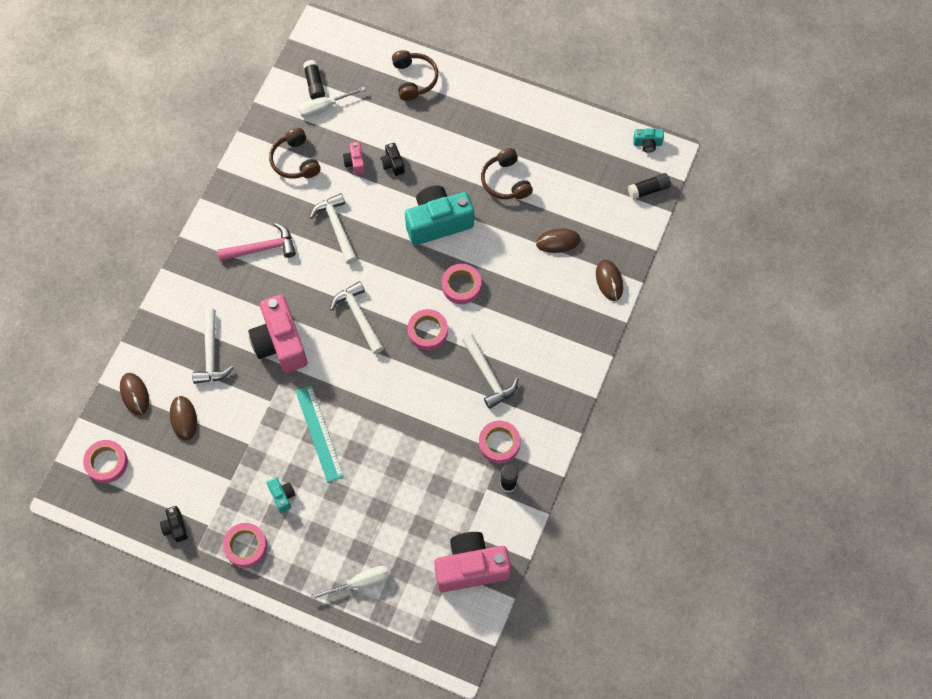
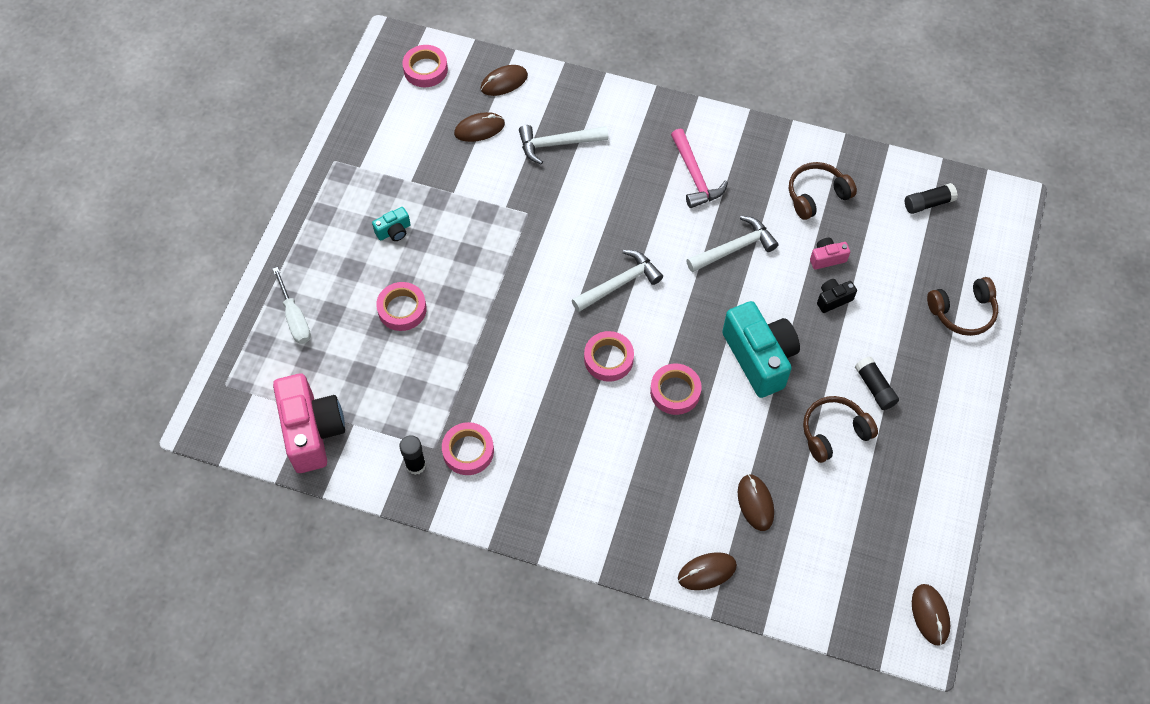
camera: 85 degrees right, 5 degrees down
black camera [160,506,188,542] -> none
pink tape [223,523,267,567] -> pink tape moved to [376,282,427,331]
pink camera [248,295,307,373] -> none
turquoise ruler [296,385,344,482] -> none
white screwdriver [298,86,366,118] -> none
white hammer [462,334,518,409] -> none
black glue stick [628,173,671,200] -> black glue stick moved to [855,357,899,410]
turquoise camera [633,128,664,153] -> brown mouse [912,584,950,646]

